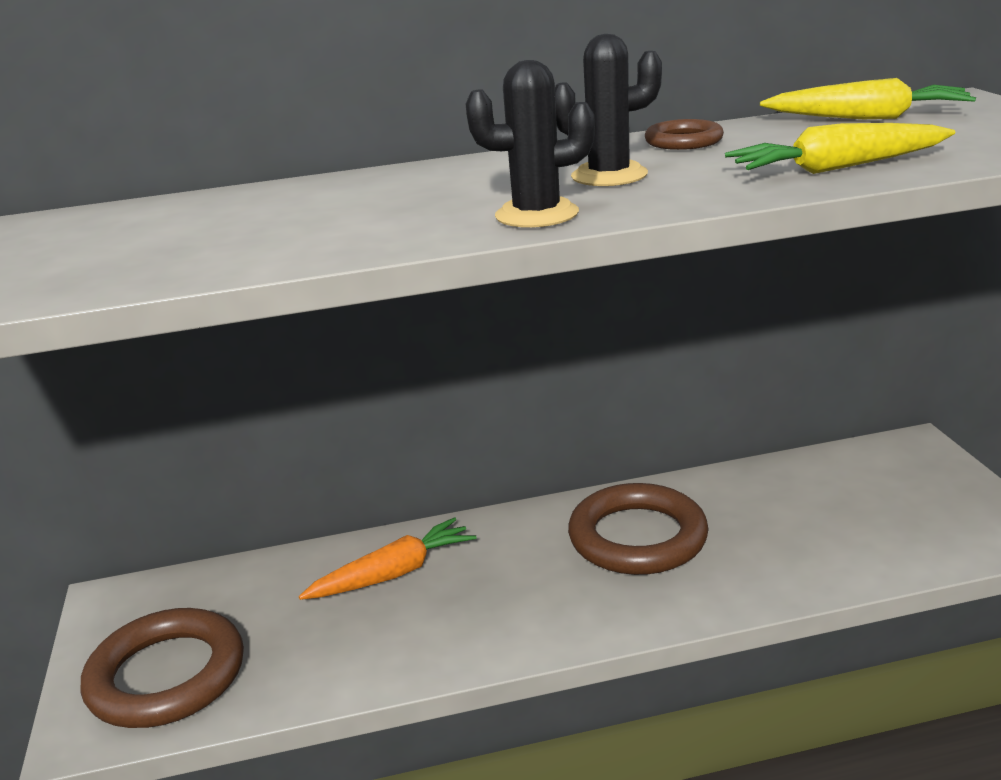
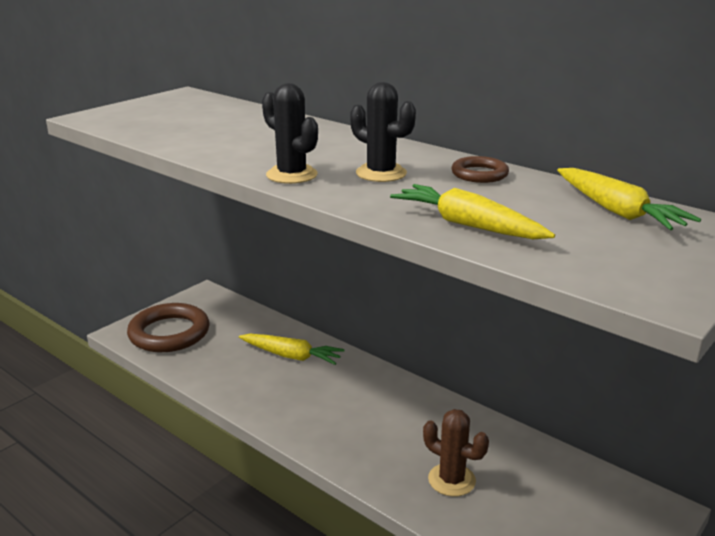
camera: 50 degrees right, 0 degrees up
orange carrot [299,517,476,600] -> yellow carrot [239,334,345,365]
brown ring [568,483,708,575] -> none
none -> brown cactus [423,409,489,497]

